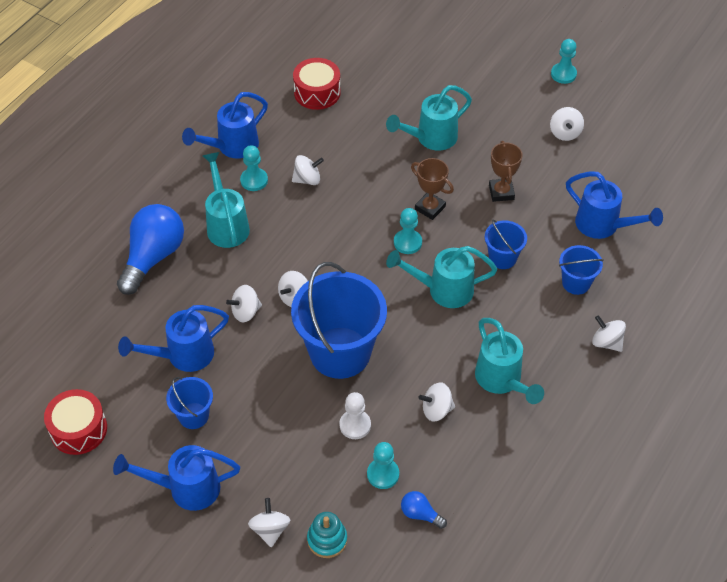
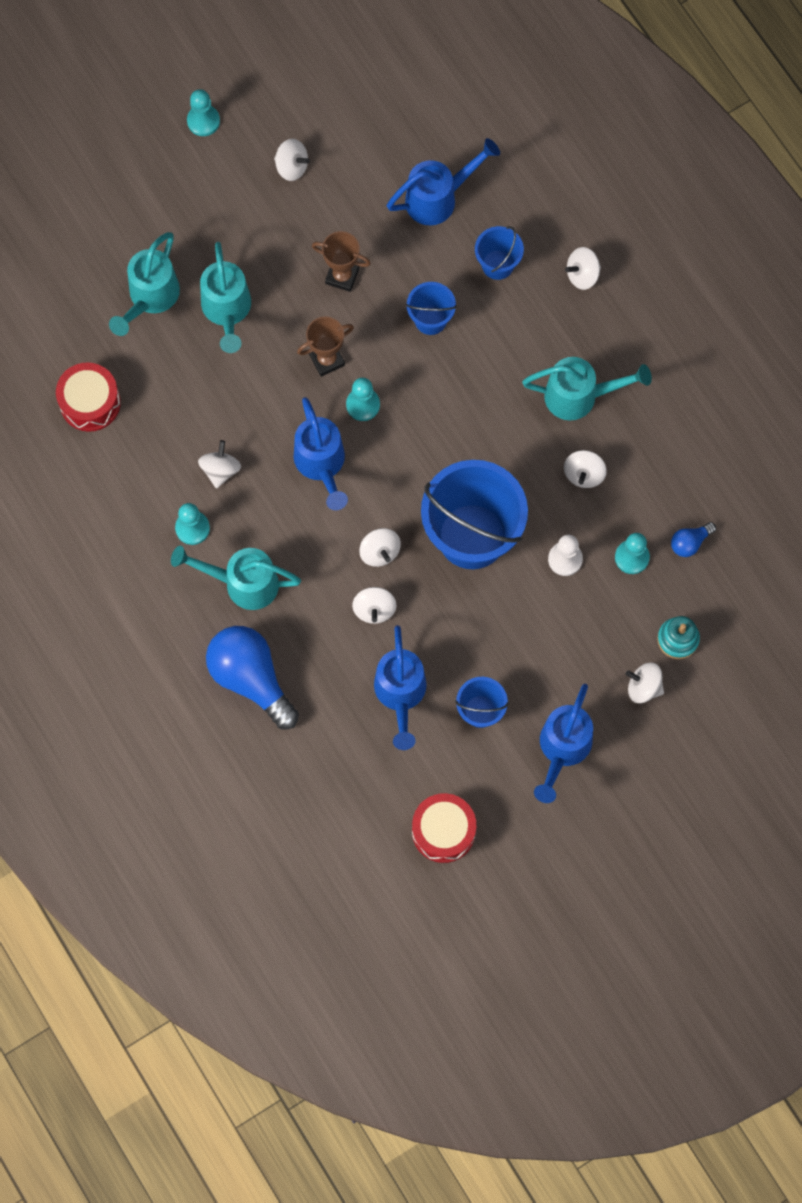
camera: 65 degrees left, 20 degrees up
blue watering can [182,92,268,159] -> blue watering can moved to [294,397,348,510]
turquoise watering can [386,246,497,308] -> turquoise watering can moved to [109,232,180,336]

